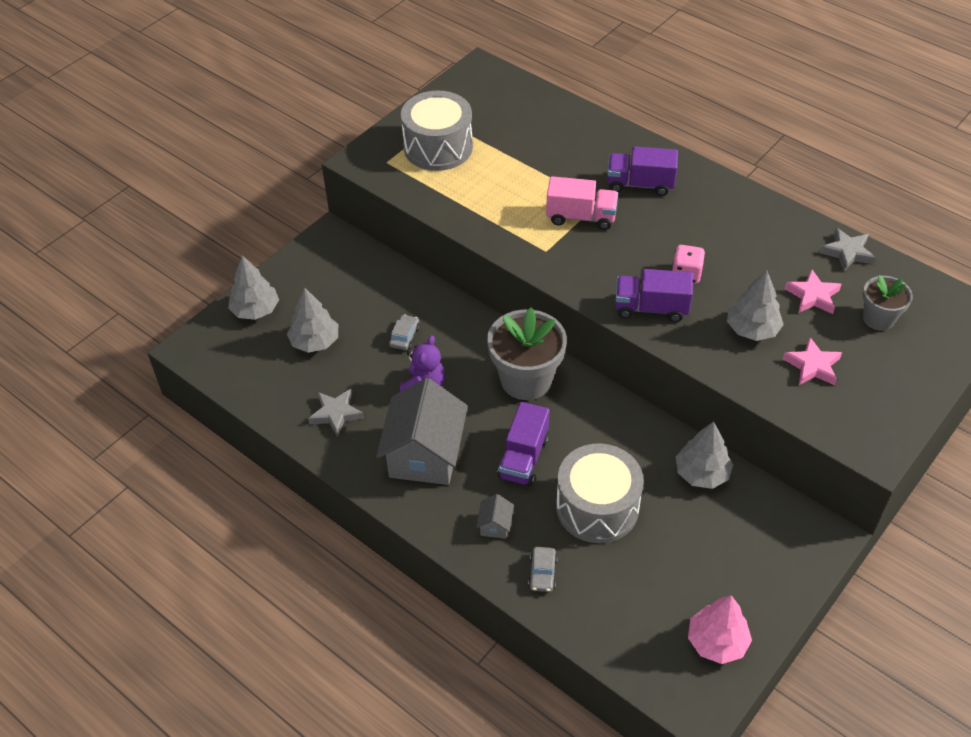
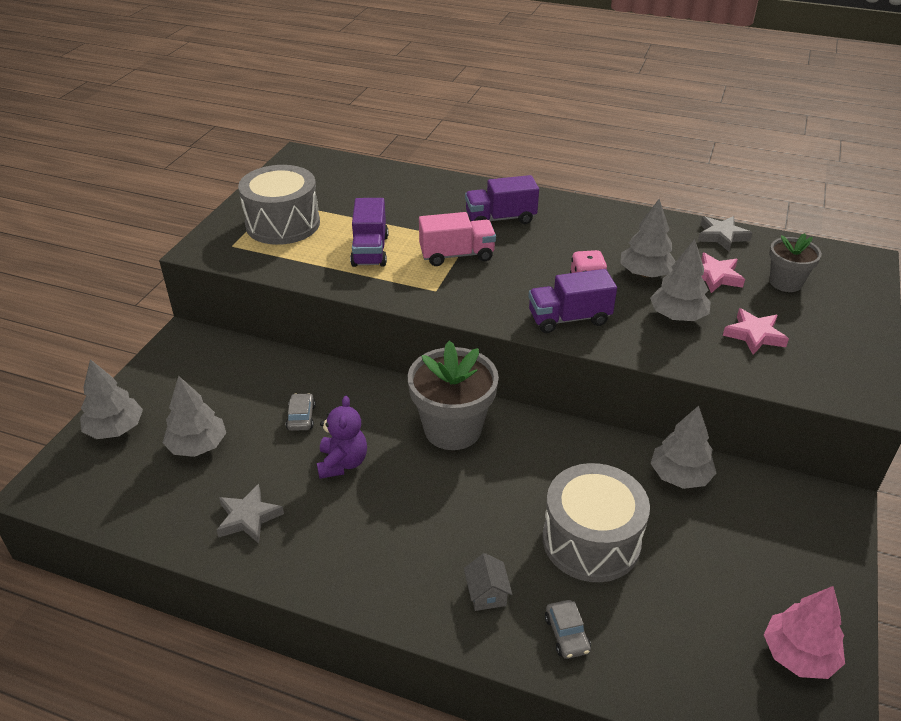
camera: 20 degrees left, 10 degrees down
grey house [376,378,468,485] -> none
purple truck [498,402,550,486] -> purple truck moved to [350,198,388,267]
none -> grey tree [620,199,676,278]

